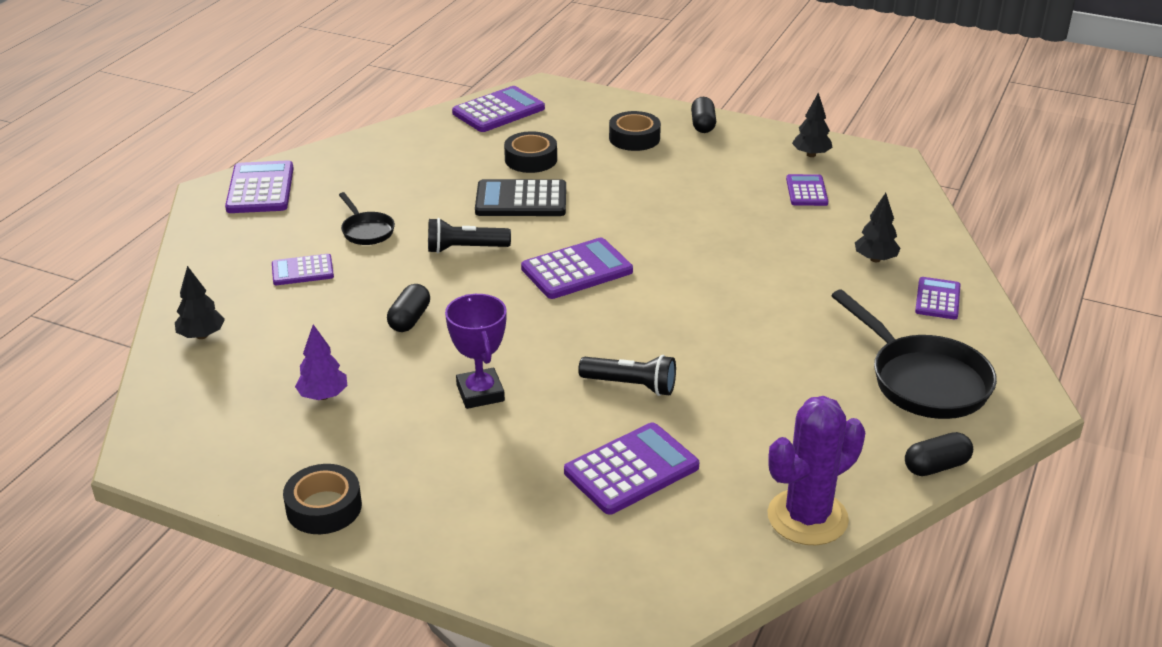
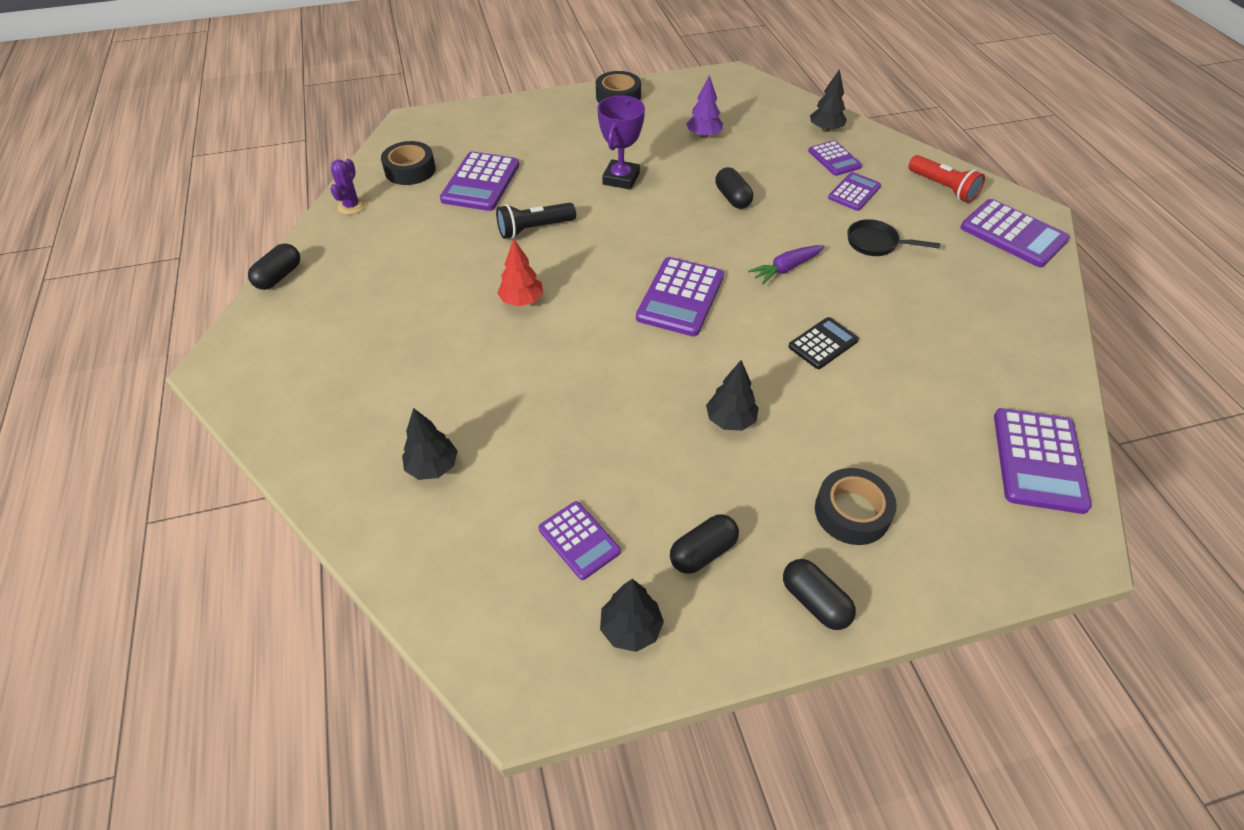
camera: 140 degrees right, 15 degrees up
black flashlight [428,218,511,253] -> purple carrot [748,245,825,285]
purple trophy [445,294,507,409] -> purple trophy turned 75 degrees clockwise [597,95,645,190]
black calculator [475,179,566,216] -> black calculator [788,317,859,369], size x0.61
black tape [504,131,557,173] -> black tape moved to [381,141,436,185]
purple cactus [767,396,865,545] -> purple cactus [330,159,366,215], size x0.49
black pan [831,290,997,419] -> none
purple calculator [915,277,961,319] -> purple calculator moved to [808,140,862,176]
none -> red tree [497,238,543,307]
none -> black capsule [670,514,739,574]
none -> black tree [706,360,759,431]
none -> red flashlight [908,155,985,203]

